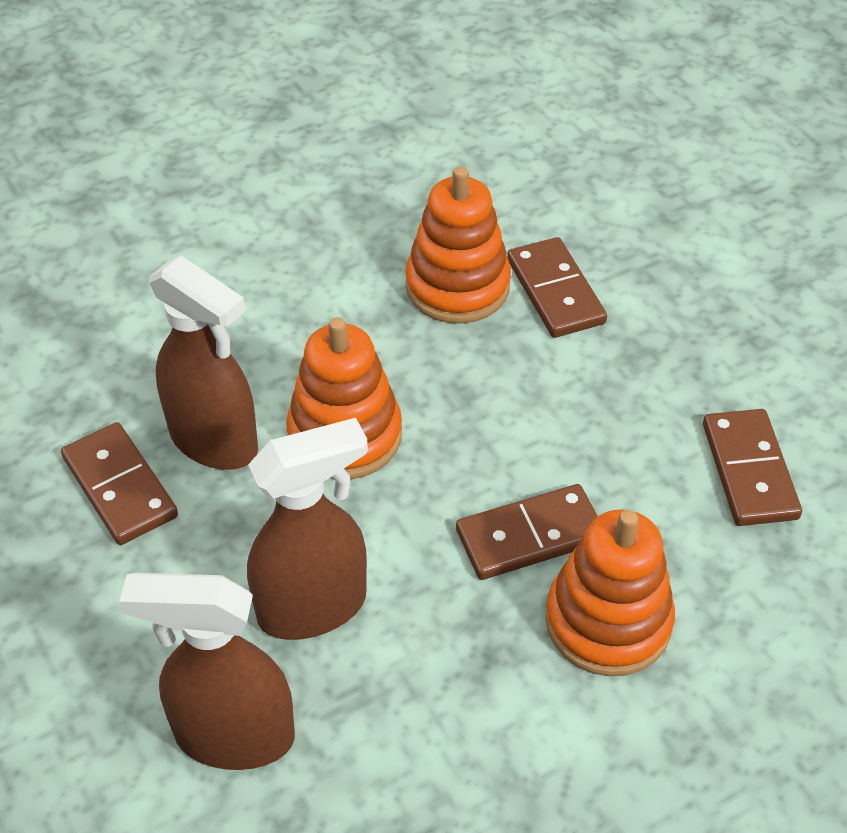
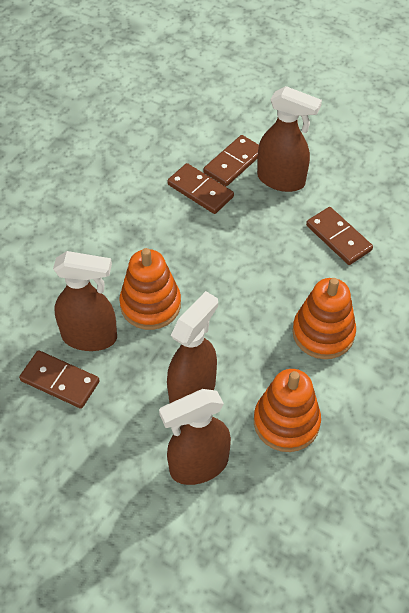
camera: 30 degrees left, 5 degrees up
orange stacking toy [405,166,511,324] -> orange stacking toy moved to [254,369,321,452]
brown domino [456,484,598,580] -> brown domino moved to [203,135,259,186]
none -> brown spray bottle [257,86,322,192]

